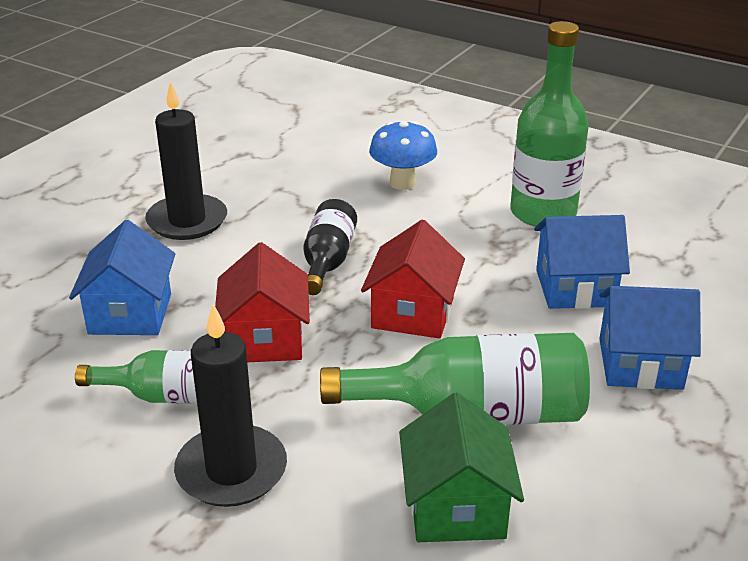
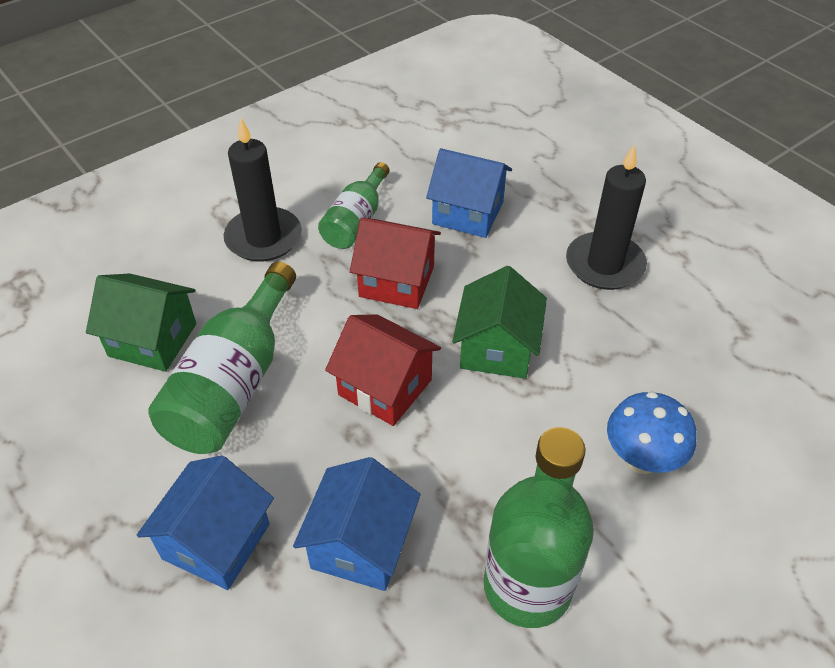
camera: 110 degrees right, 15 degrees up
black bottle [303,199,357,295] -> green house [452,266,547,379]

